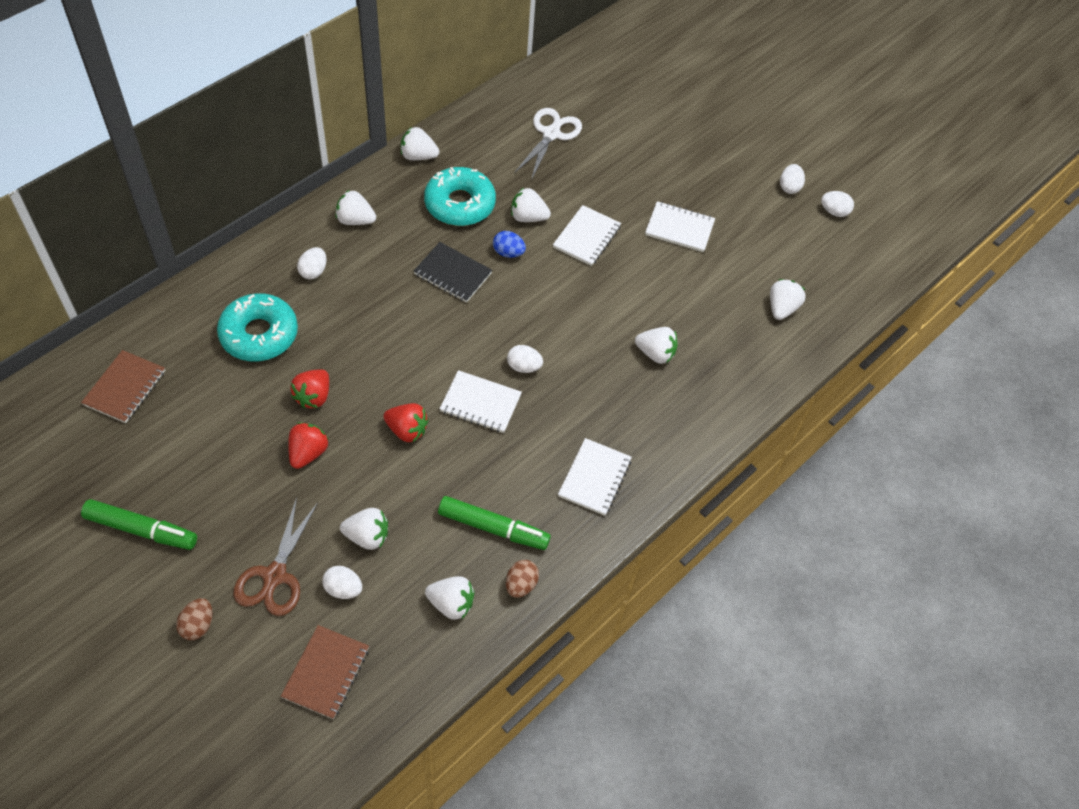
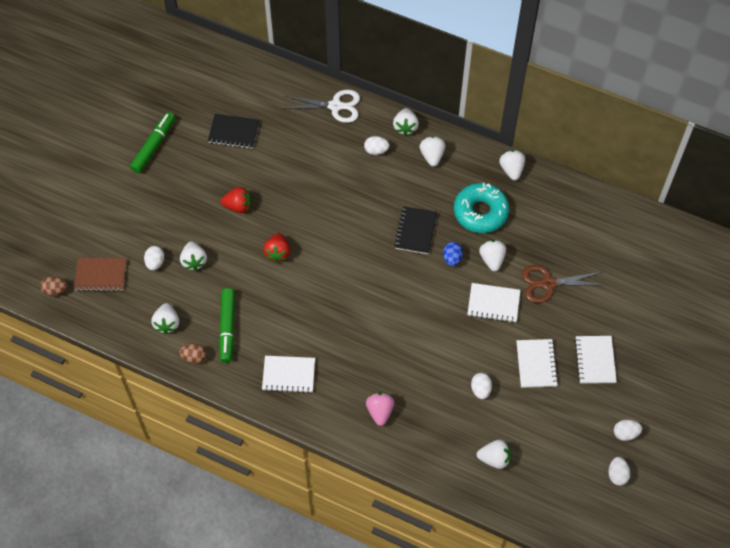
camera: 75 degrees right, 5 degrees up
brown notebook [81,350,165,423] -> none
green marker [81,499,197,550] -> green marker turned 150 degrees counterclockwise [130,112,175,173]
brown egg [176,598,213,640] -> brown egg moved to [40,276,67,296]
turquoise donut [217,293,298,361] -> none
brown scissors [233,497,318,616] -> brown scissors moved to [522,265,605,303]
red strawberry [290,369,329,408] -> none
white notebook [439,370,522,433] -> white notebook moved to [575,336,617,384]
white egg [507,345,543,373] -> white egg moved to [471,373,492,399]
white scissors [515,108,582,180] -> white scissors moved to [283,89,360,123]
white strawberry [635,327,678,364] -> white strawberry moved to [393,108,419,136]
none -> black notebook [208,114,260,149]
none -> pink strawberry [366,392,394,426]

